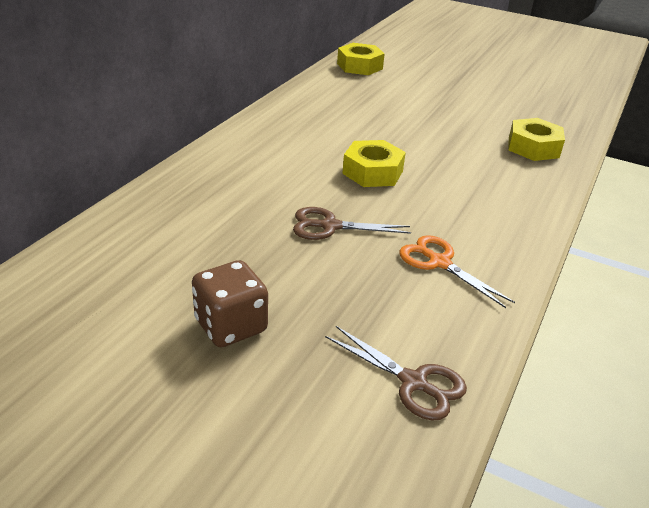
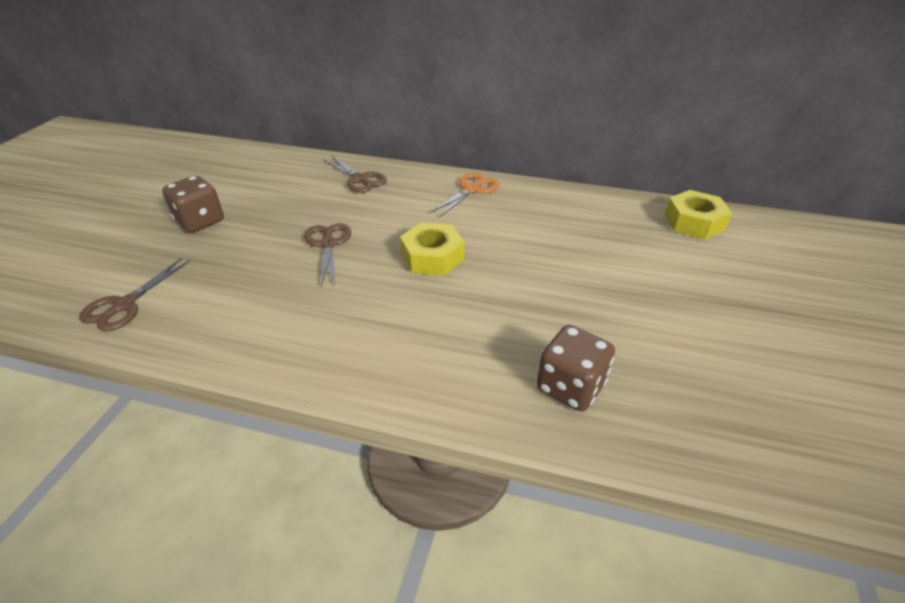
camera: 80 degrees right, 5 degrees up
orange scissors [399,235,515,308] -> orange scissors moved to [431,173,499,217]
yellow nut [508,118,565,161] -> brown dice [536,325,615,411]
none -> brown scissors [323,155,387,193]

